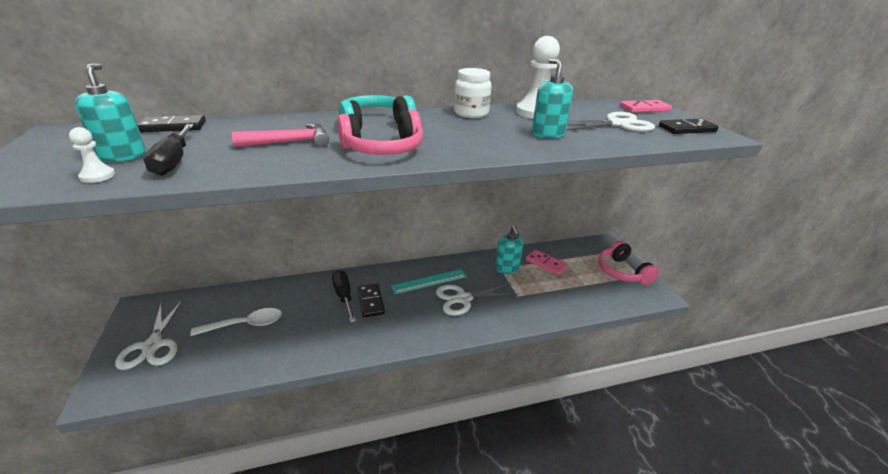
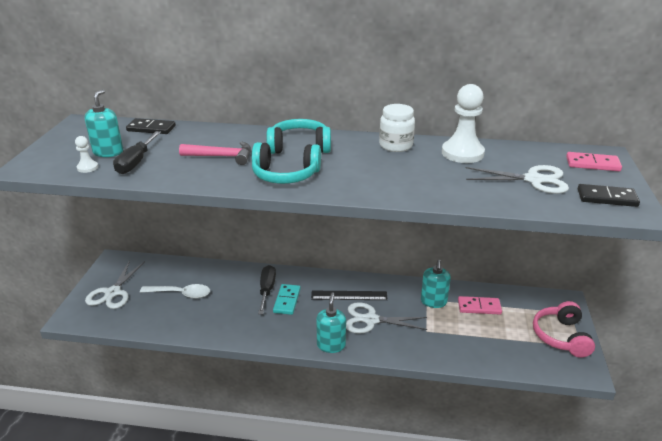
camera: 25 degrees right, 0 degrees up
pink headphones [337,109,423,155] -> turquoise headphones [252,142,321,184]
black domino [358,283,385,317] -> turquoise domino [273,284,301,315]
turquoise ruler [391,269,467,294] -> black ruler [311,291,388,300]
pink domino [526,250,568,275] -> pink domino turned 60 degrees counterclockwise [458,296,502,314]
turquoise soap dispenser [532,59,573,139] -> turquoise soap dispenser moved to [316,292,346,353]

